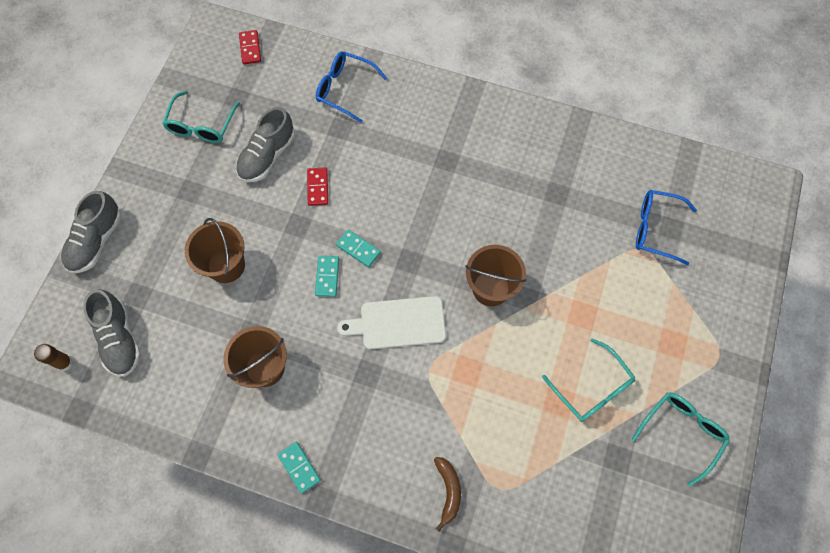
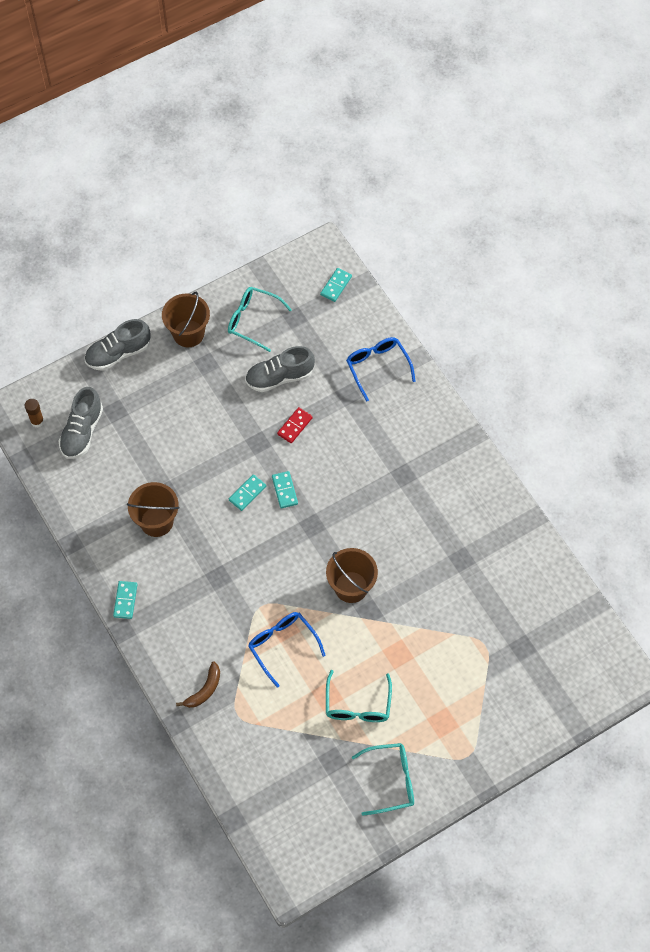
camera: 40 degrees right, 5 degrees down
turquoise glasses [162,91,240,143] -> turquoise glasses turned 60 degrees clockwise [228,287,292,352]
brown bucket [184,218,245,283] -> brown bucket moved to [162,292,210,347]
red domino [239,30,261,65] -> turquoise domino [320,268,352,302]
white cutting board [337,296,446,349] -> none
blue glasses [636,190,697,265] -> blue glasses moved to [248,612,326,688]

